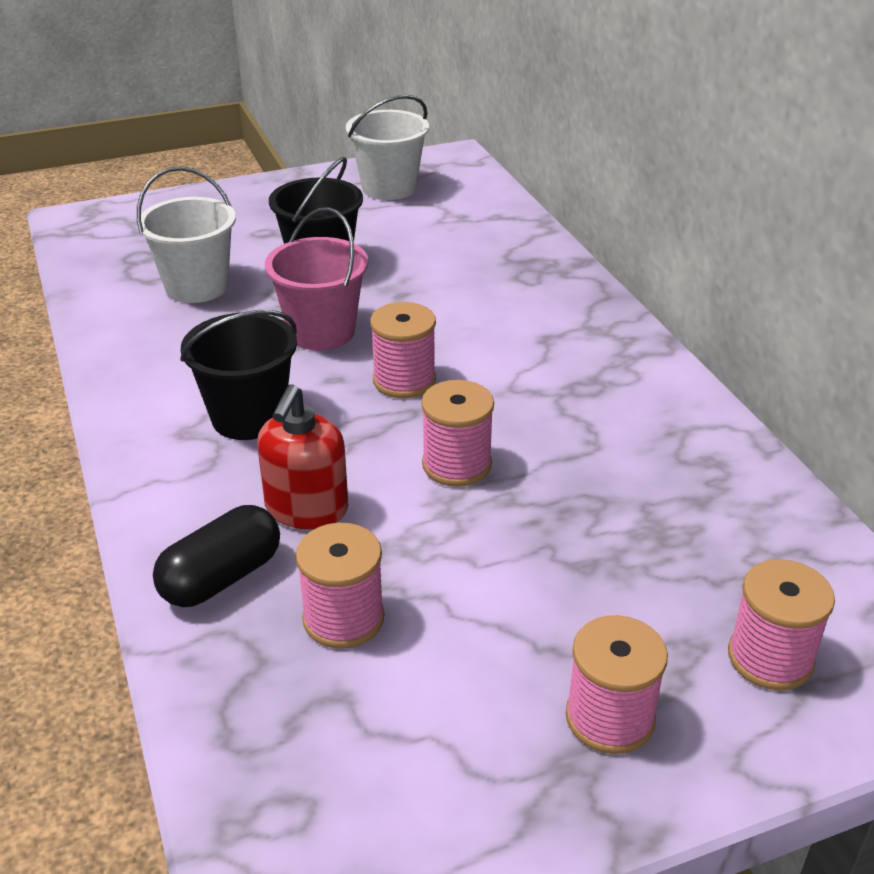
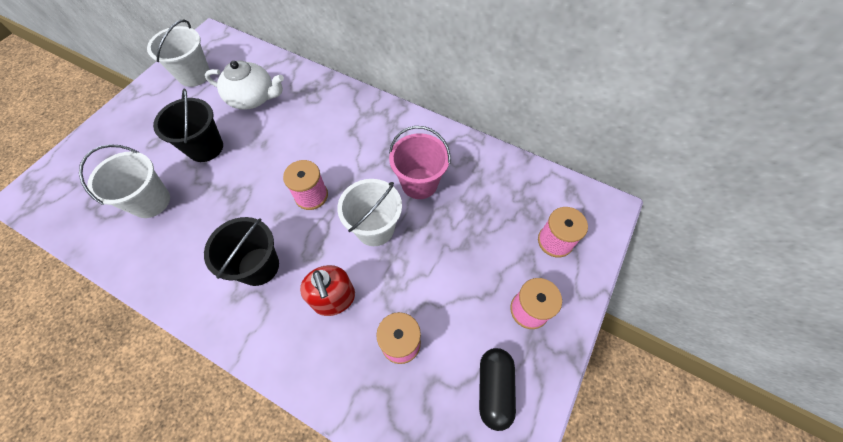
camera: 40 degrees left, 25 degrees up
black capsule [153,505,280,607] -> black capsule moved to [479,348,516,431]
pink bucket [265,207,368,350] -> pink bucket moved to [389,126,451,199]
pink spool [421,380,494,487] -> white bucket [337,179,402,246]
none -> white teapot [205,60,284,110]

